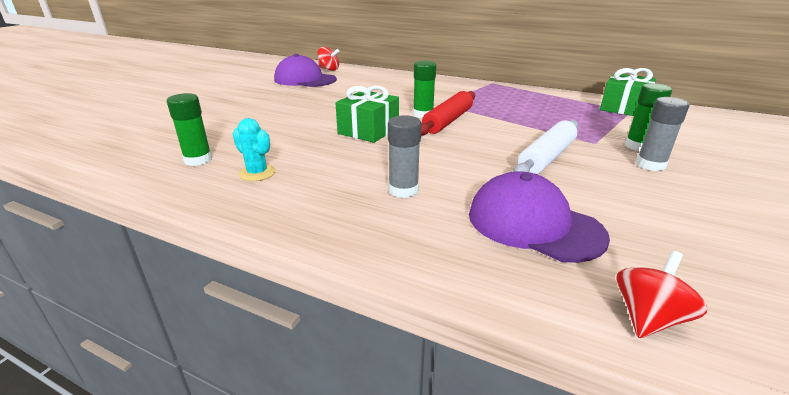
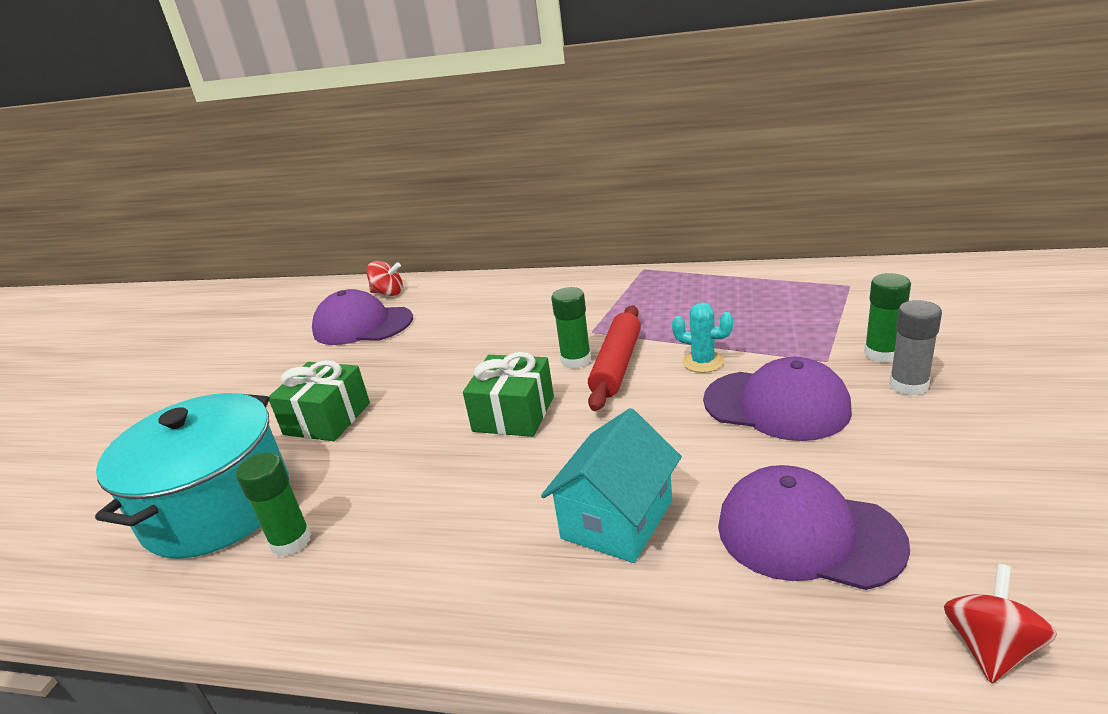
camera: 10 degrees left, 0 degrees up
turquoise cactus [233,118,275,181] -> turquoise cactus moved to [672,303,733,373]
grey glue stick [388,115,421,198] -> turquoise house [541,408,682,563]
white rolling pin [513,120,578,174] -> purple cap [703,357,852,441]
green gift [600,68,656,116] -> green gift moved to [268,360,370,441]
none -> turquoise pot [95,393,289,559]

